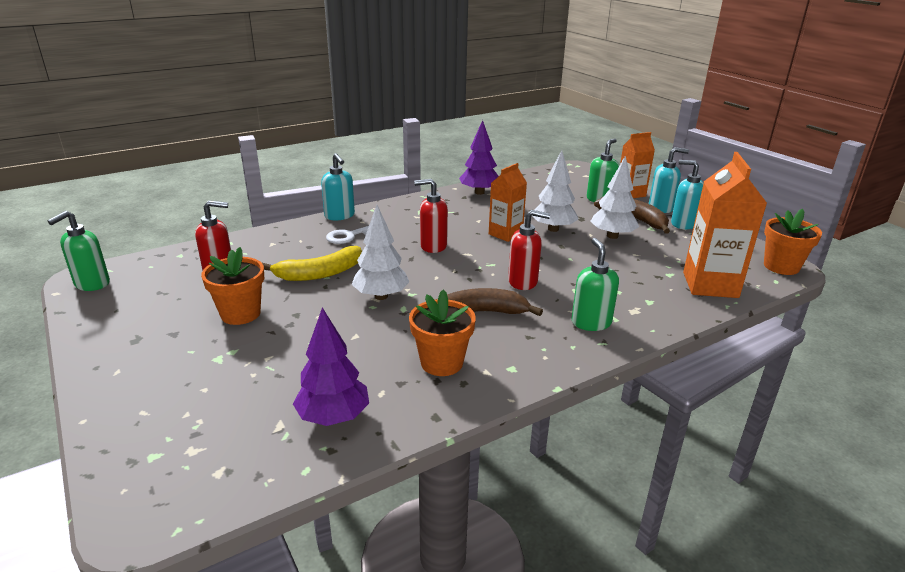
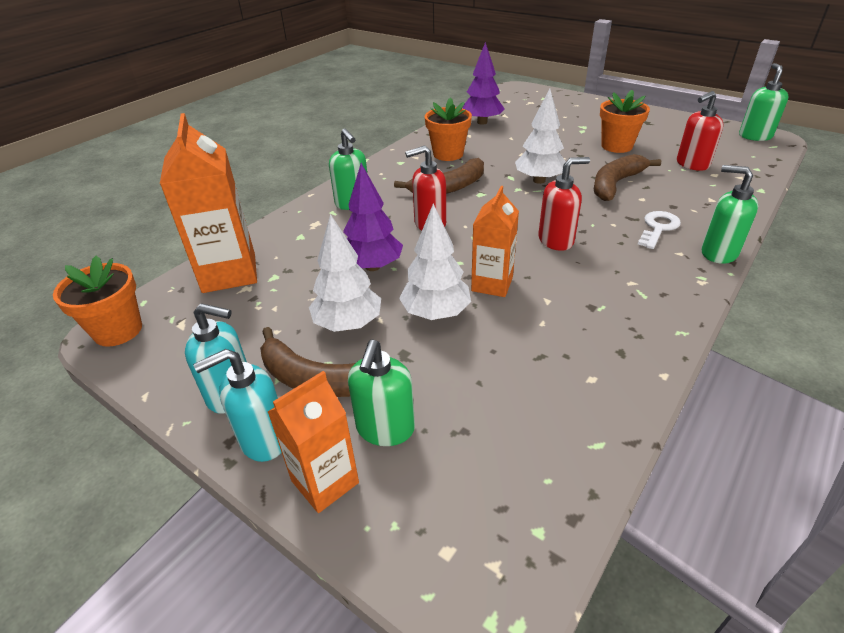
camera: 160 degrees right, 10 degrees up
yellow banana [262,246,362,281] -> brown banana [594,154,661,201]
turquoise soap dispenser [321,153,355,221] -> green soap dispenser [702,165,758,264]
purple tree [459,120,499,195] -> purple tree moved to [343,163,403,271]

